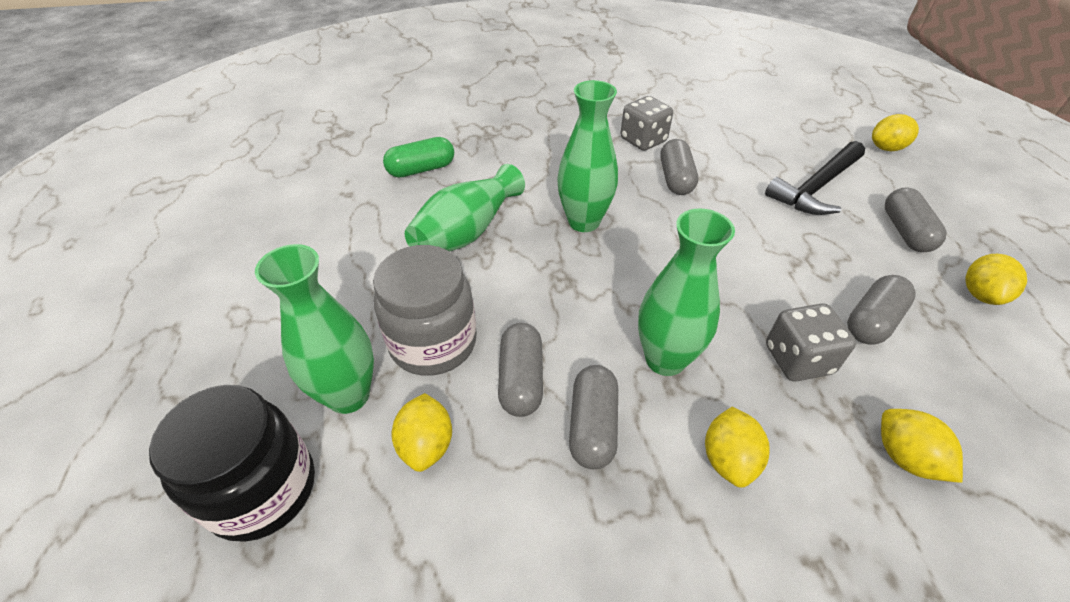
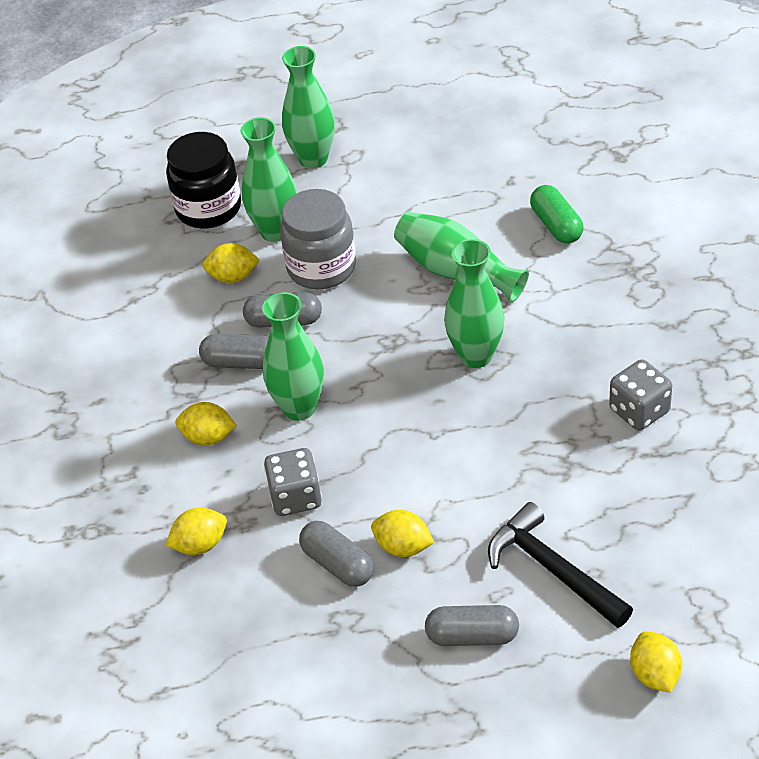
camera: 95 degrees right, 0 degrees up
grey capsule [660,139,698,195] -> none
yellow lemon [965,254,1027,305] -> yellow lemon moved to [371,510,434,557]
none -> green vase [282,46,335,169]

